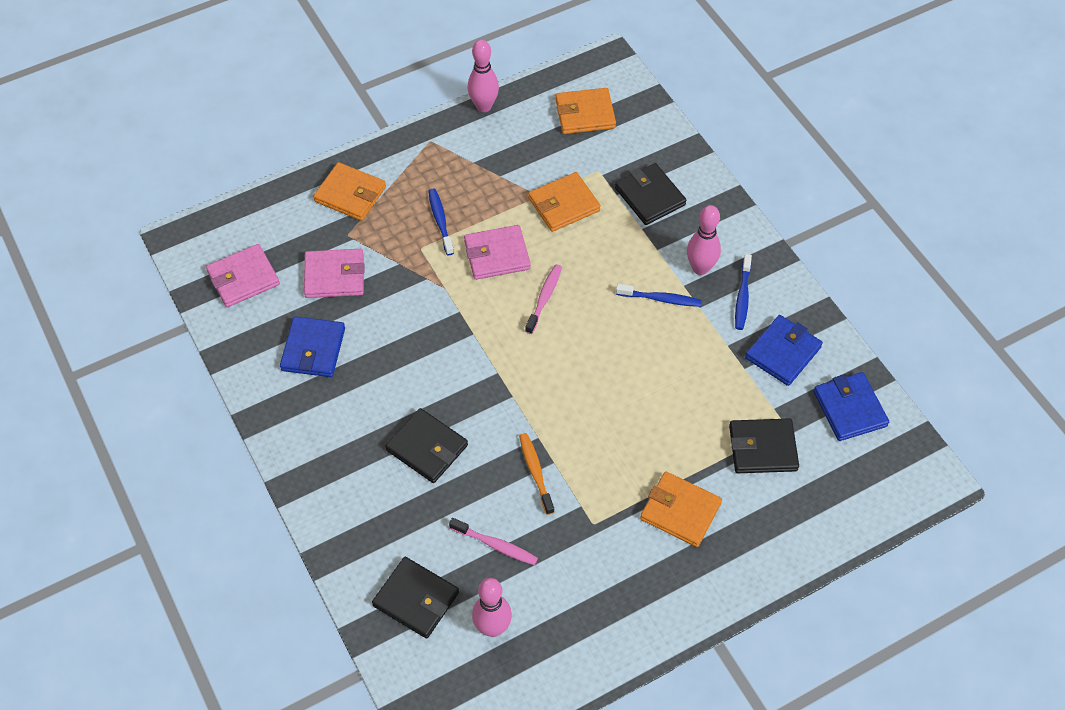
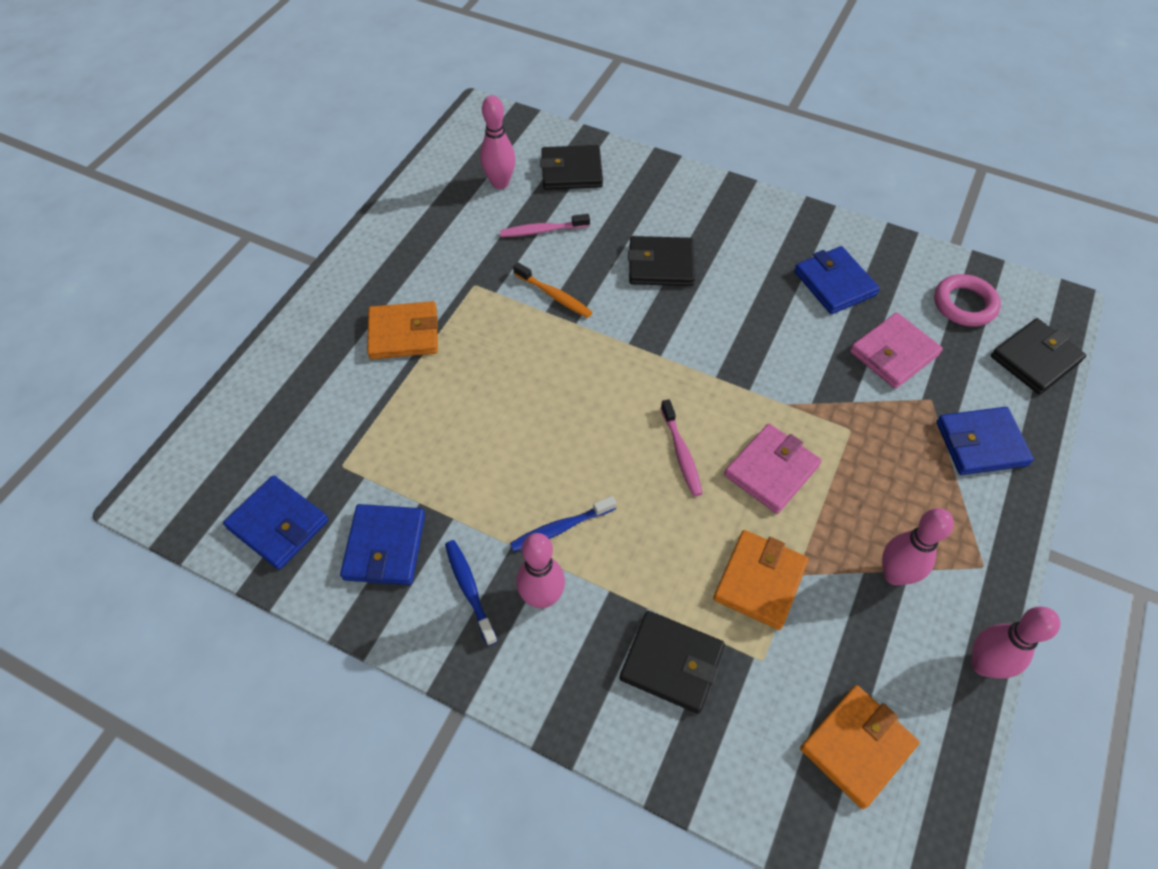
camera: 145 degrees right, 0 degrees up
pink wallet [206,244,280,307] -> pink ring [934,274,1001,327]
orange wallet [313,162,386,221] -> blue wallet [936,407,1034,475]
blue toothbrush [428,189,454,255] -> none
black wallet [729,418,799,473] -> black wallet moved to [991,318,1086,395]
none -> pink bowling pin [882,508,954,585]

